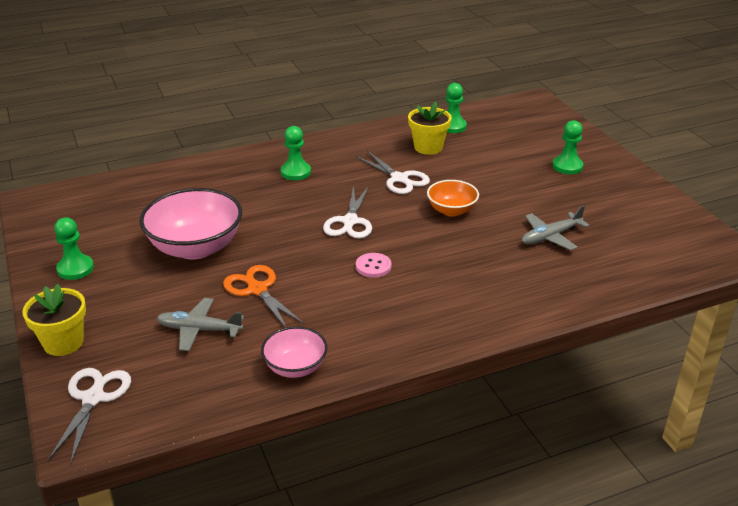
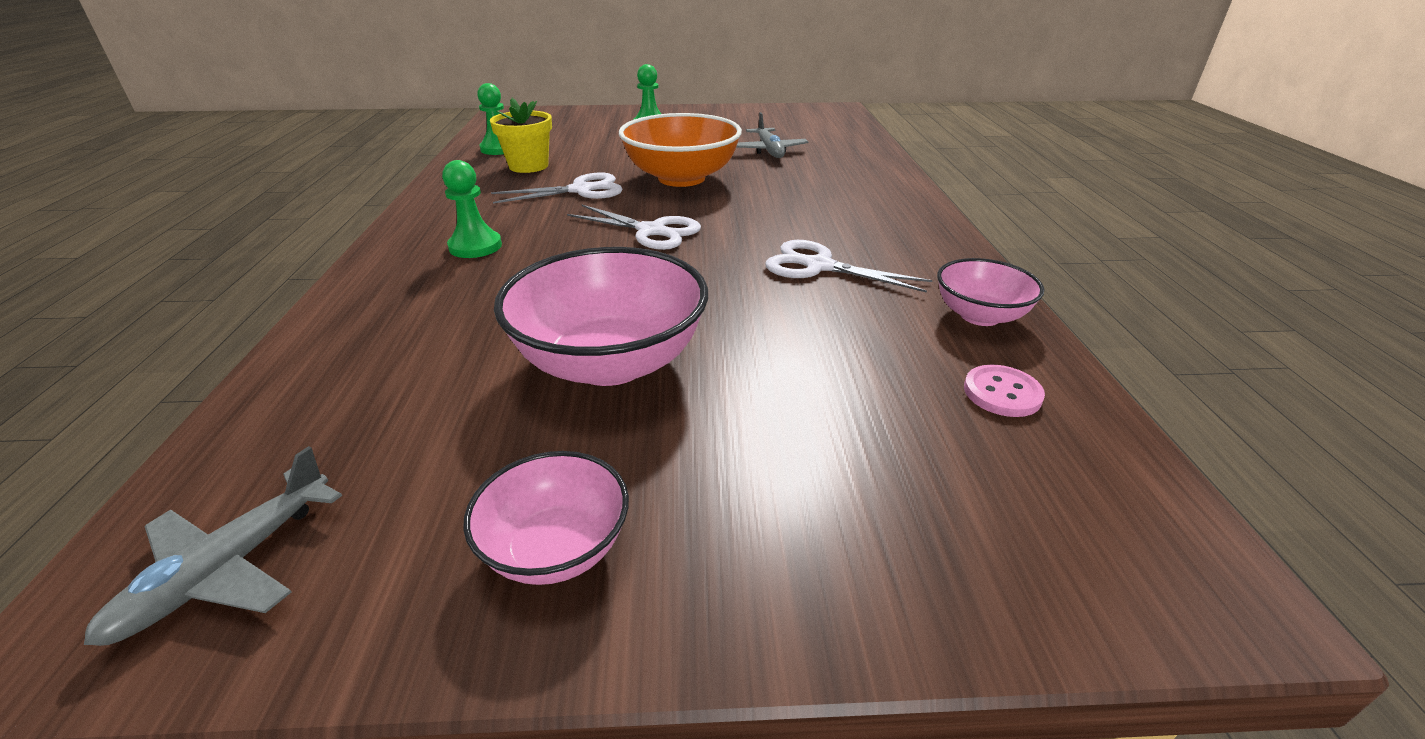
camera: 70 degrees left, 0 degrees up
yellow flower pot [22,284,86,356] -> none
white scissors [48,368,131,463] -> white scissors moved to [765,240,933,293]
green pawn [54,217,94,280] -> pink bowl [463,451,629,585]
grey plane [156,298,244,351] -> grey plane moved to [84,446,342,646]
orange scissors [223,265,304,328] -> none
pink button [356,253,391,278] -> pink button moved to [964,365,1045,417]
orange bowl [427,180,479,217] -> orange bowl [619,113,742,187], size x1.81

